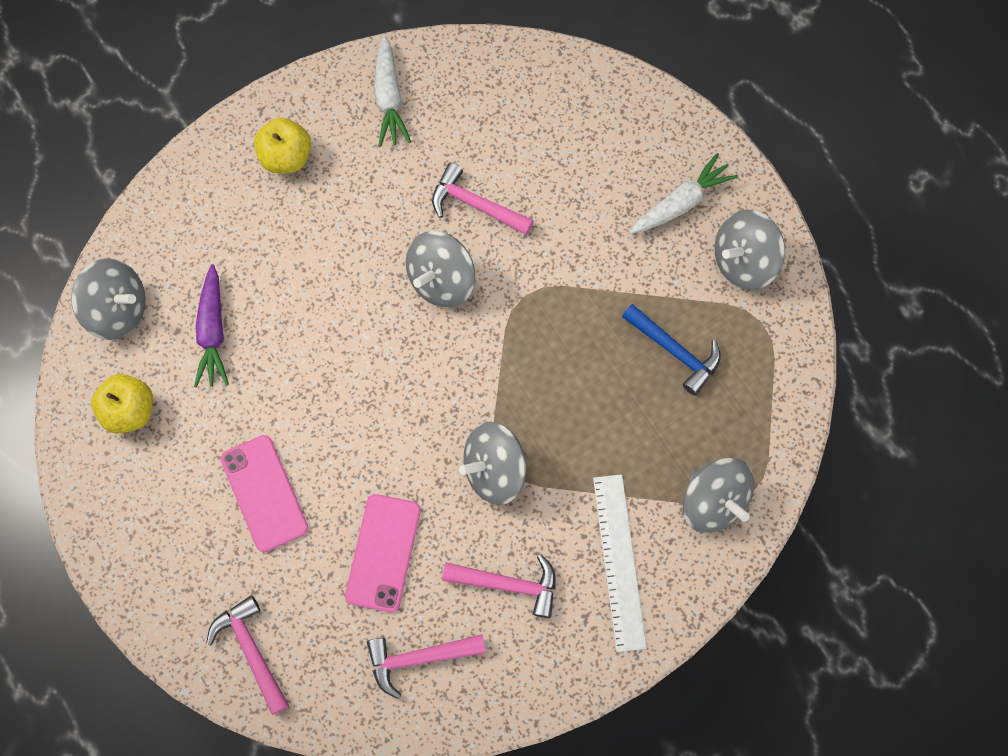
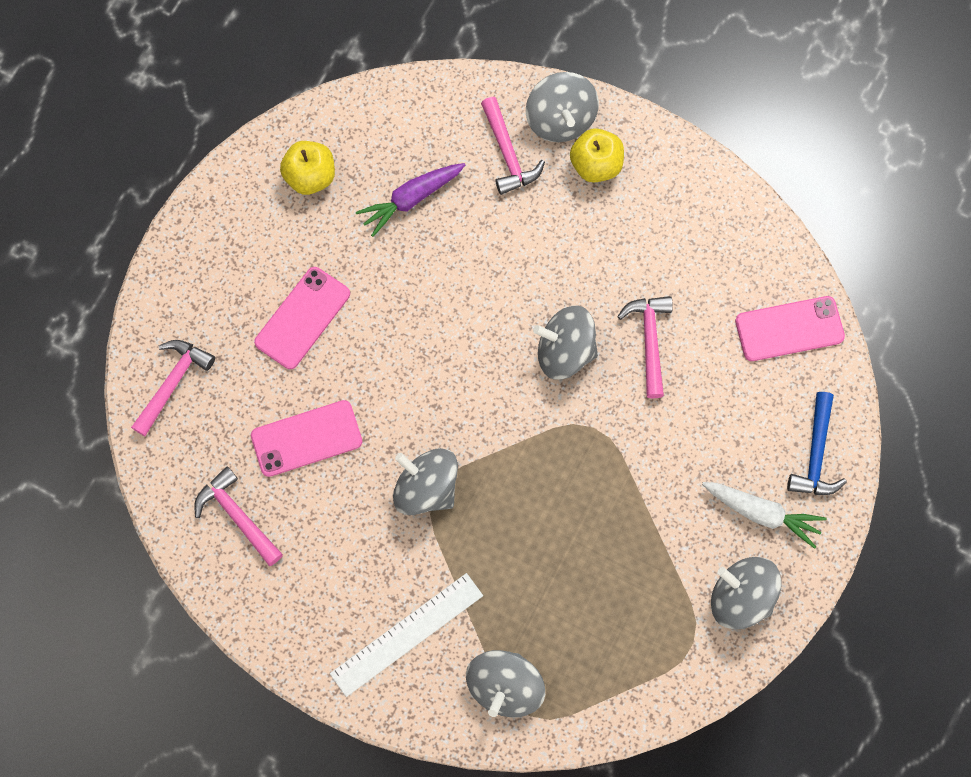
camera: 60 degrees right, 0 degrees up
grey spinning top [71,258,146,340] -> grey spinning top moved to [526,72,599,142]
white carrot [374,35,411,147] -> none
pink hammer [442,554,555,618] -> pink hammer moved to [481,97,545,195]
blue hammer [622,304,721,396] -> blue hammer moved to [787,392,847,495]
none -> pink phone [735,296,845,361]

